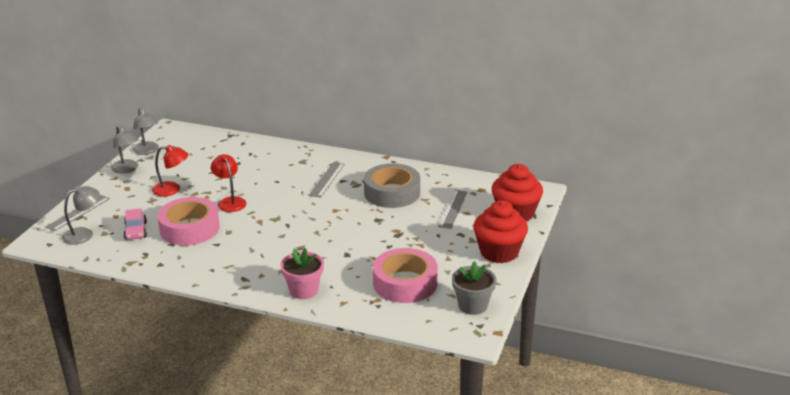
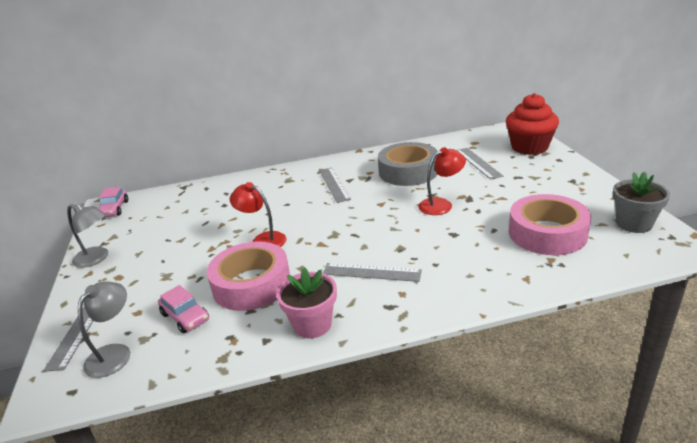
camera: 30 degrees left, 0 degrees up
grey lamp [133,108,159,155] -> none
red lamp [152,145,188,197] -> red lamp moved to [418,147,466,215]
pink flower pot [280,248,324,299] -> pink flower pot moved to [277,268,337,338]
red cupcake [473,200,528,263] -> none
none -> pink car [98,187,128,217]
none -> grey ruler [323,263,422,282]

